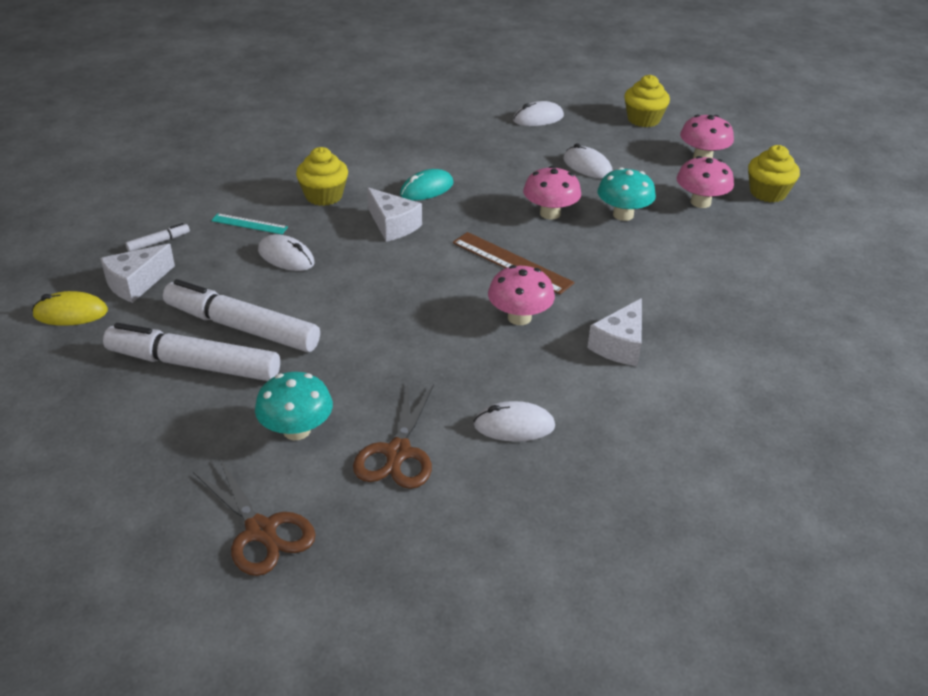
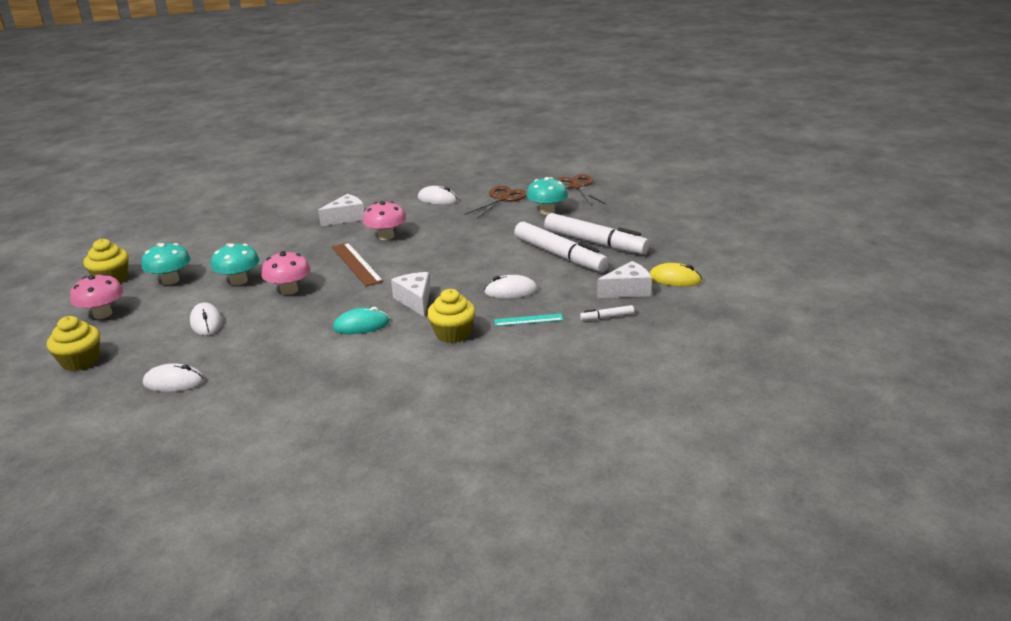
camera: 155 degrees left, 10 degrees down
turquoise ruler [211,213,288,234] -> turquoise ruler turned 45 degrees counterclockwise [494,314,563,326]
white mouse [258,234,315,271] -> white mouse turned 60 degrees counterclockwise [484,275,538,299]
pink mushroom [677,156,734,208] -> turquoise mushroom [142,243,190,285]

